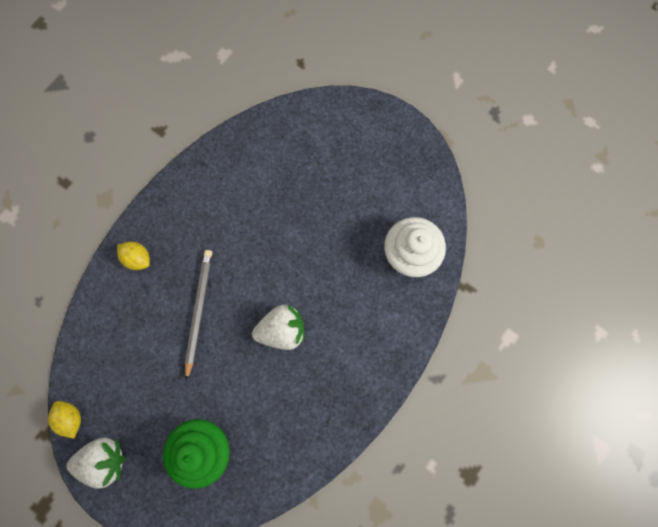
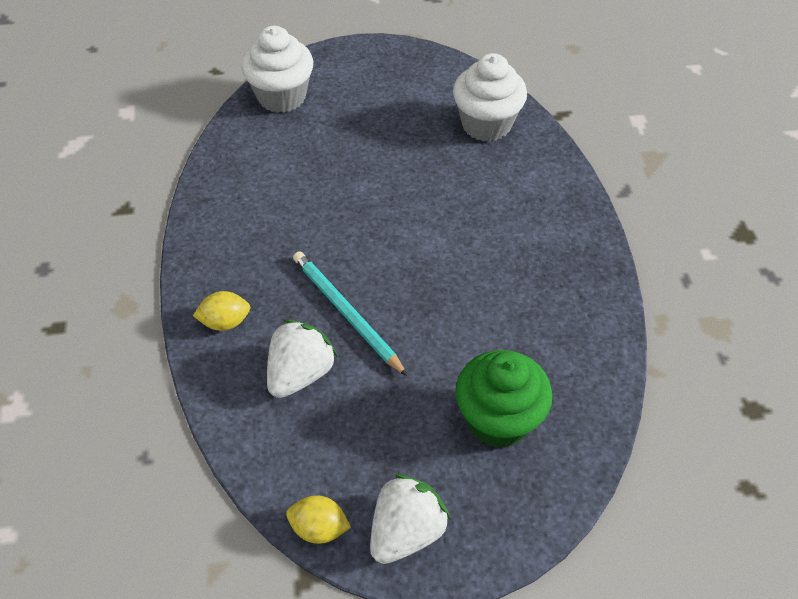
camera: 45 degrees left, 25 degrees down
grey pencil [185,250,212,381] -> turquoise pencil [293,251,407,376]
white strawberry [252,305,304,350] -> white strawberry moved to [267,319,338,398]
none -> white cupcake [241,26,313,113]

